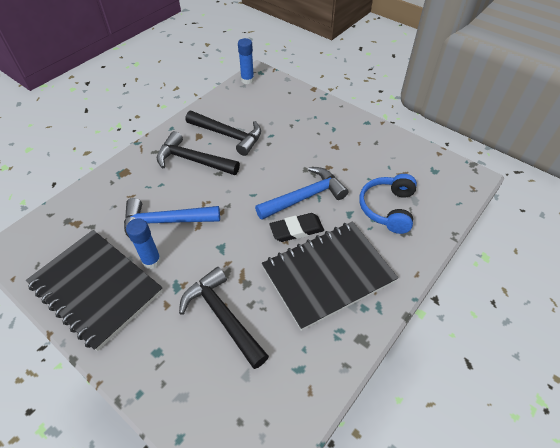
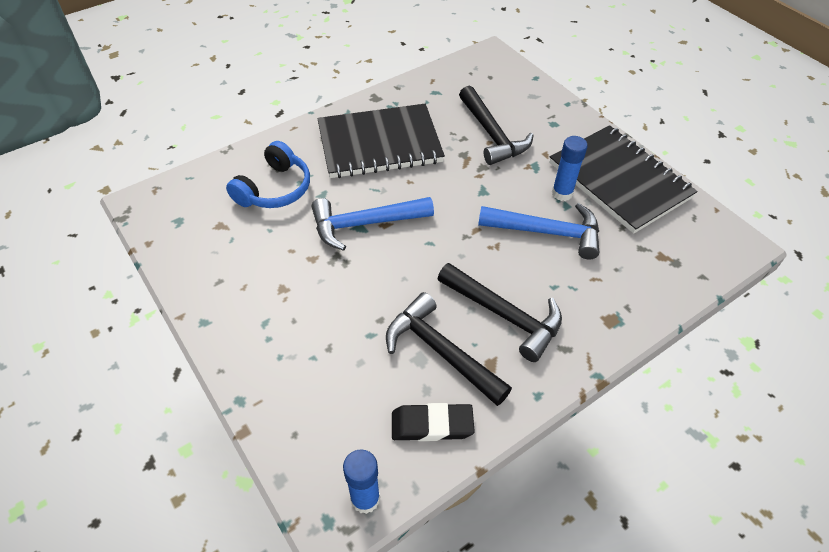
camera: 165 degrees left, 0 degrees up
black eraser [269,213,324,242] -> black eraser moved to [392,403,475,441]

